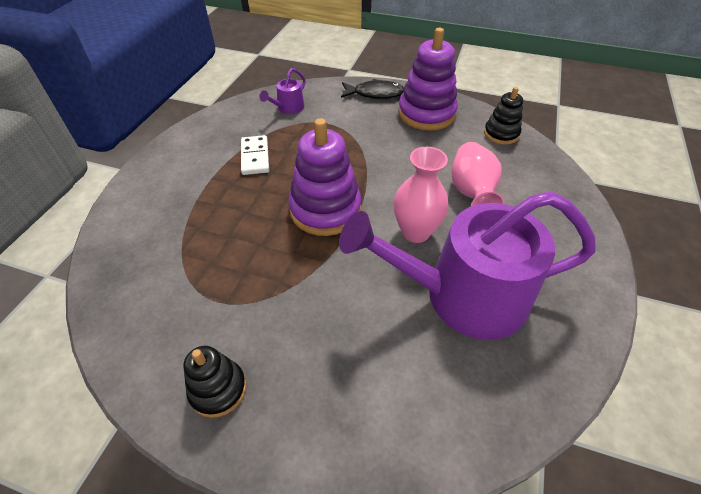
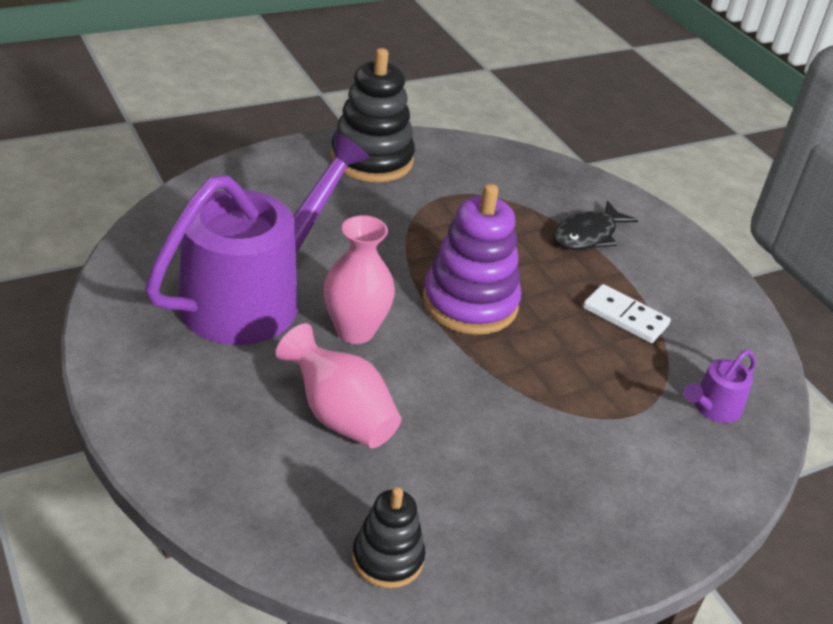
camera: 130 degrees right, 10 degrees down
black stacking toy [183,346,246,418] -> black stacking toy [331,48,415,183], size x1.73
purple watering can [260,68,306,114] -> purple watering can turned 120 degrees counterclockwise [684,349,756,423]
black fish [341,79,404,99] -> black fish moved to [553,201,638,250]
purple stacking toy [398,28,458,130] -> none

